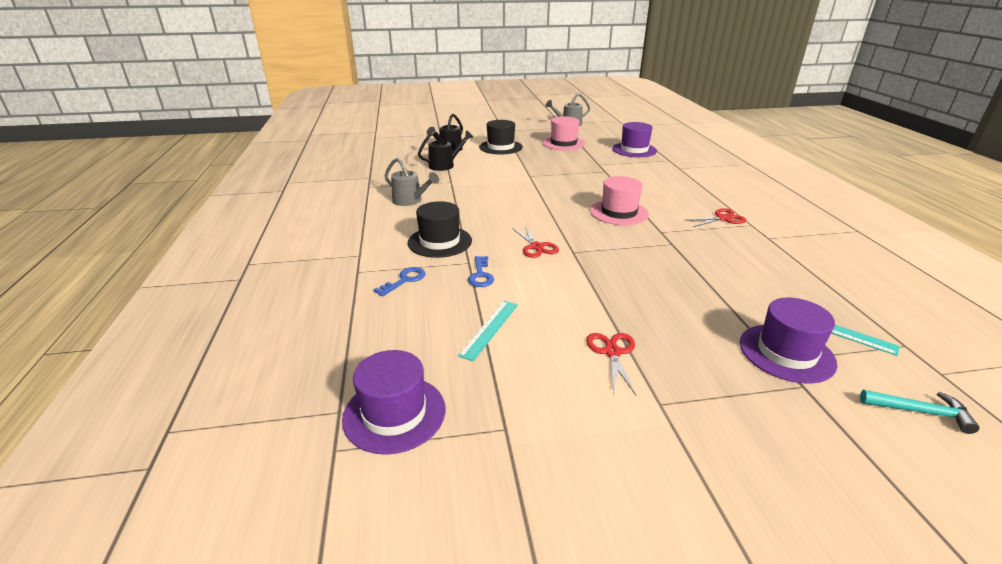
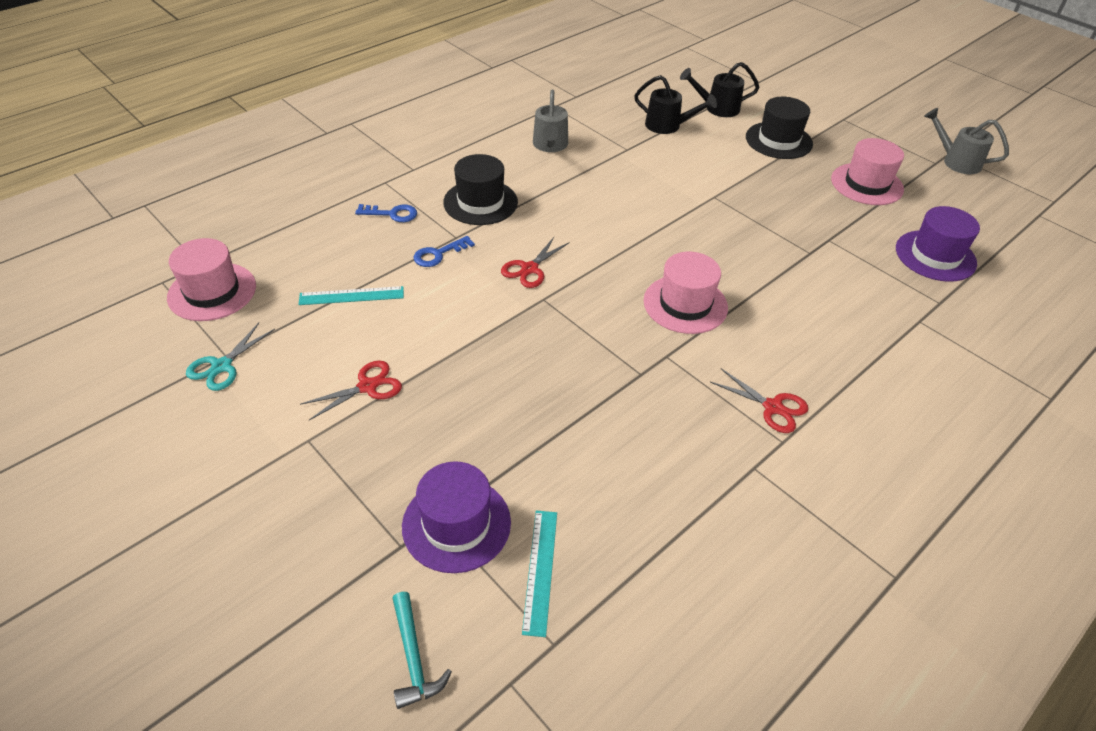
camera: 55 degrees right, 15 degrees up
purple hat [342,350,445,455] -> pink hat [167,238,256,321]
none -> turquoise scissors [186,323,275,391]

